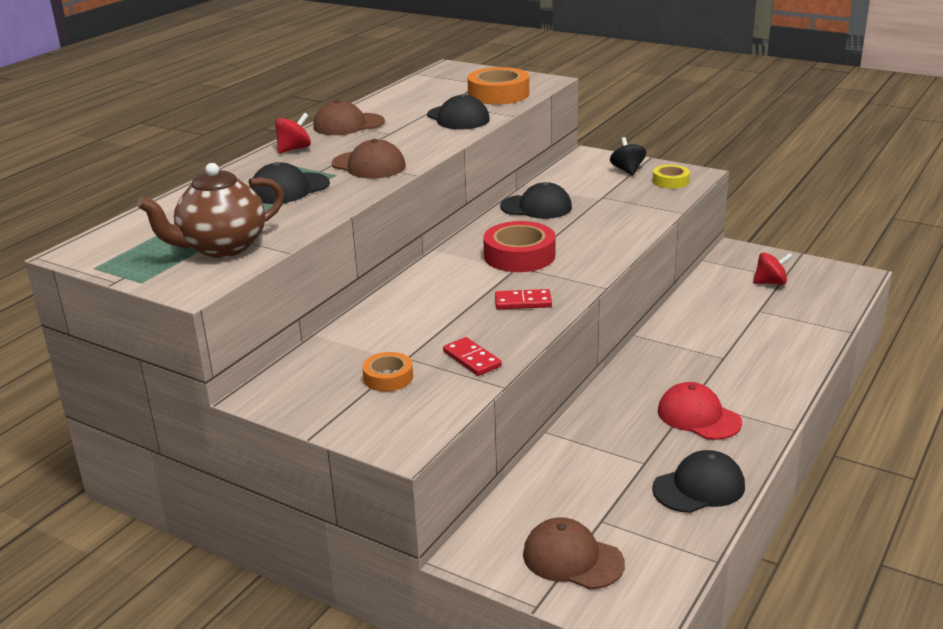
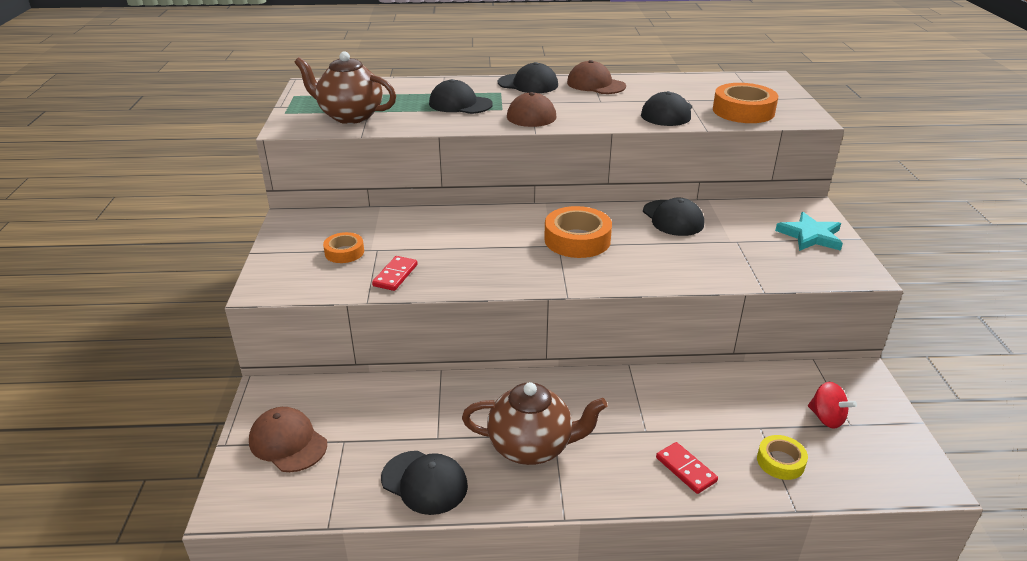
camera: 55 degrees right, 5 degrees up
red spinning top [275,113,311,153] -> black cap [498,62,558,93]
red tape [483,221,556,272] -> orange tape [544,206,612,258]
red domino [495,289,552,309] -> red domino moved to [656,442,718,494]
brown cap [523,517,625,589] -> brown cap turned 45 degrees counterclockwise [249,407,327,472]
black spinning top [610,137,646,176] -> turquoise star [775,212,843,251]
yellow tape [653,165,690,189] -> yellow tape moved to [757,435,808,480]
red cap [658,382,742,440] -> brown teapot [462,382,607,465]

